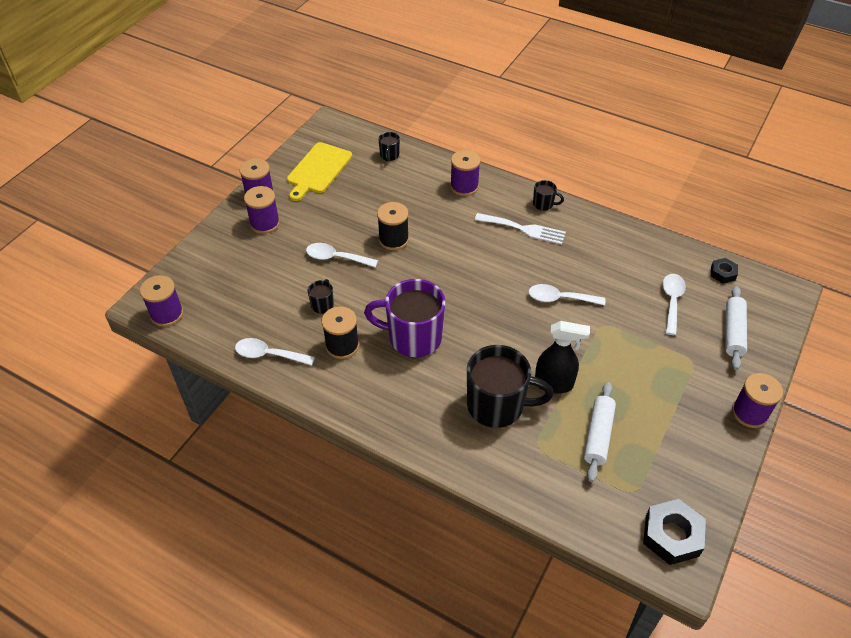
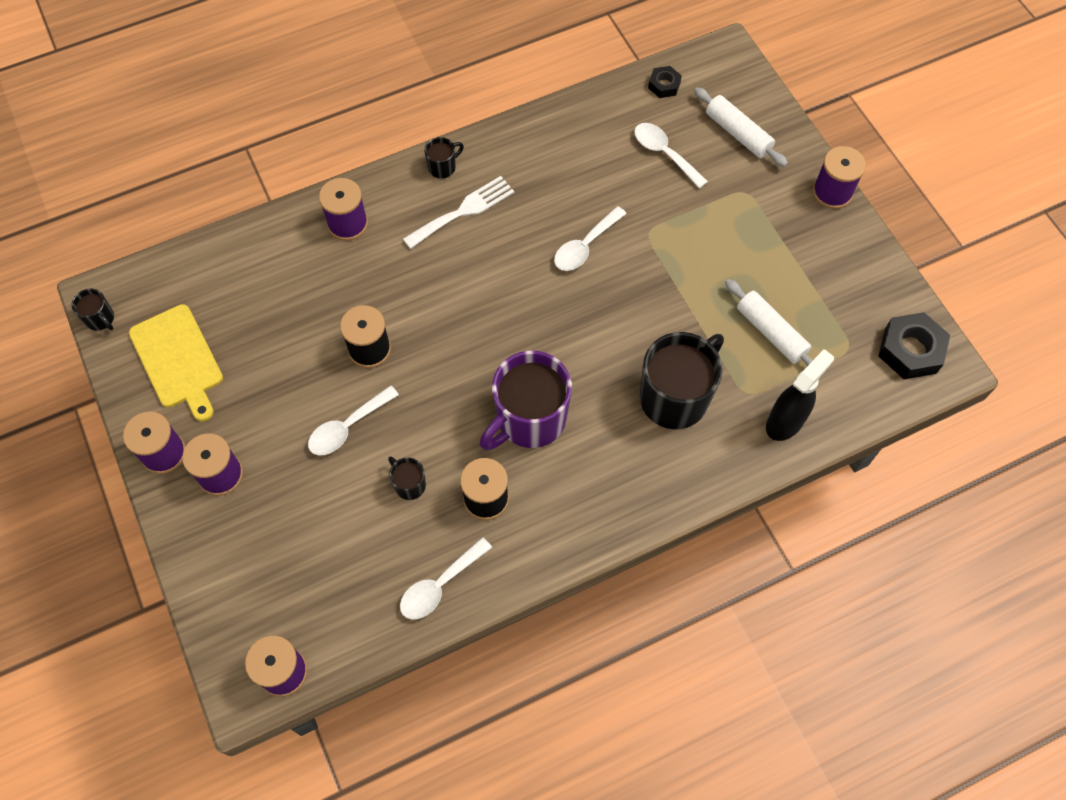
camera: 55 degrees left, 15 degrees up
black mug [378,132,400,162] -> black mug moved to [71,289,114,331]
black spray bottle [535,321,590,394] -> black spray bottle moved to [766,349,834,441]

